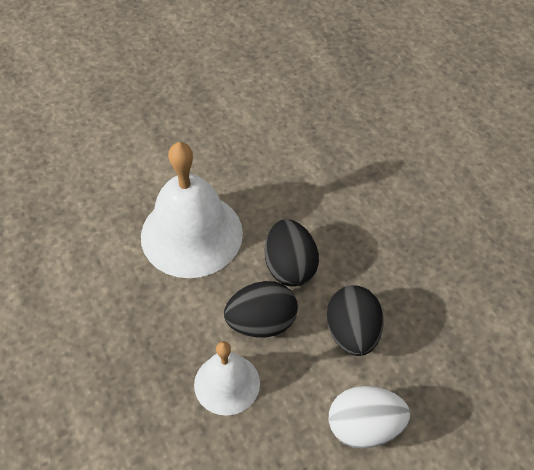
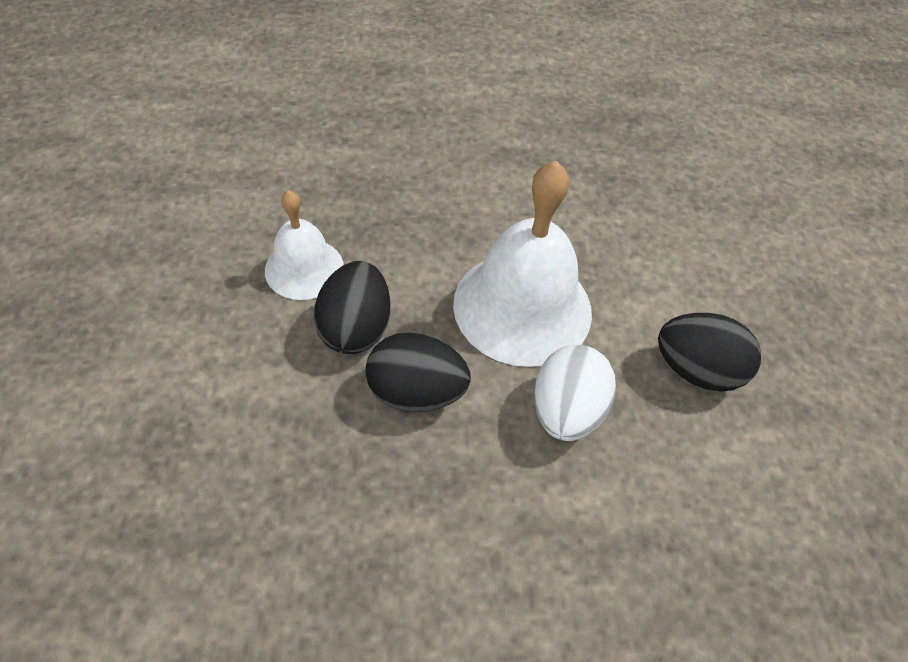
camera: 110 degrees right, 0 degrees up
black egg [327,285,384,356] -> black egg moved to [658,313,761,392]
white egg [329,386,410,449] -> white egg moved to [534,345,616,441]

